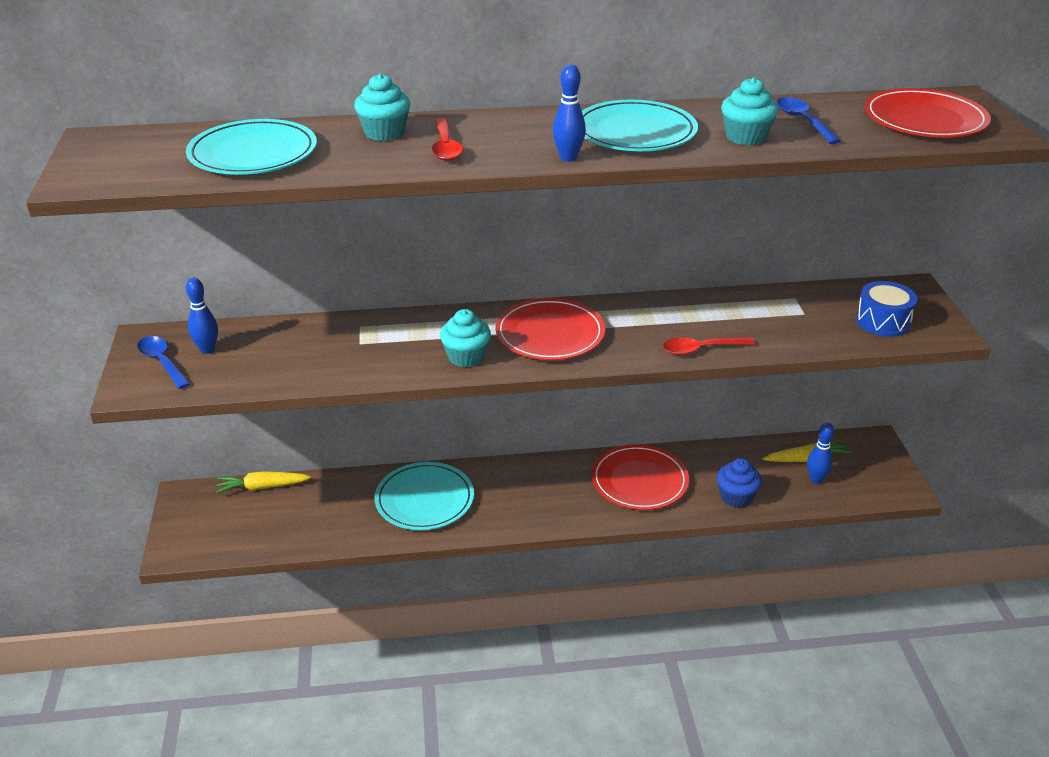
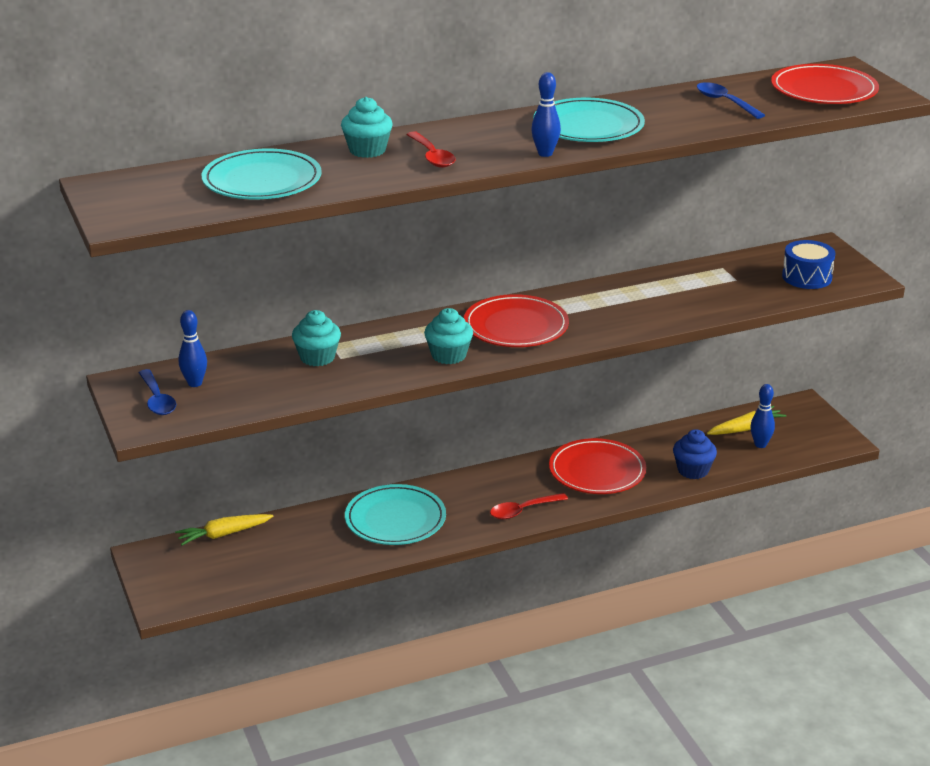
camera: 15 degrees left, 5 degrees down
blue spoon [137,336,190,389] -> blue spoon turned 150 degrees counterclockwise [139,369,176,415]
red spoon [663,337,755,355] -> red spoon moved to [490,493,568,519]
turquoise cupcake [721,77,778,146] -> turquoise cupcake moved to [292,310,341,366]

